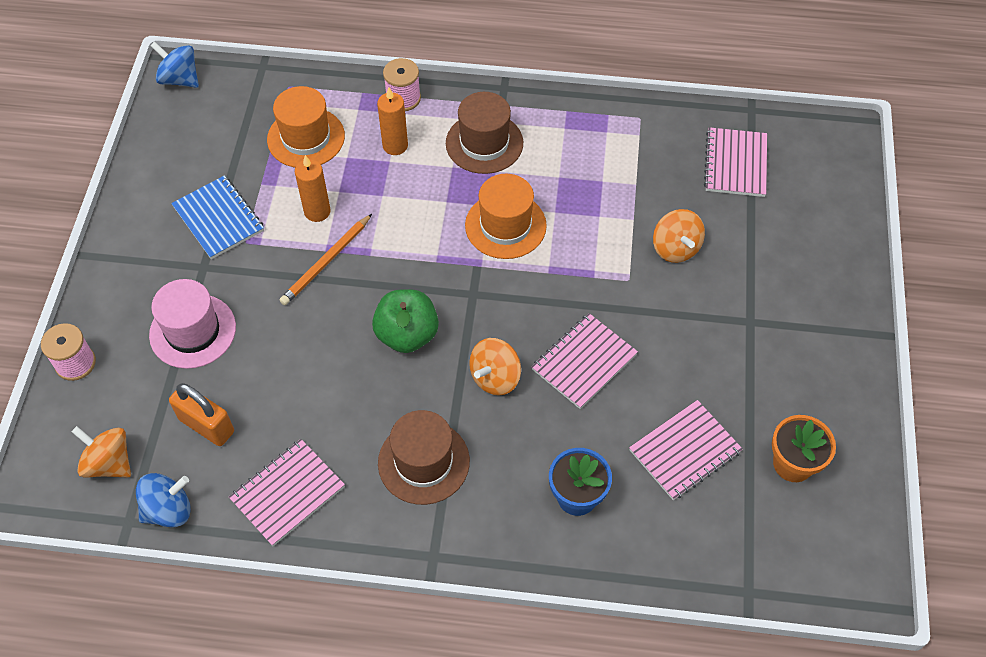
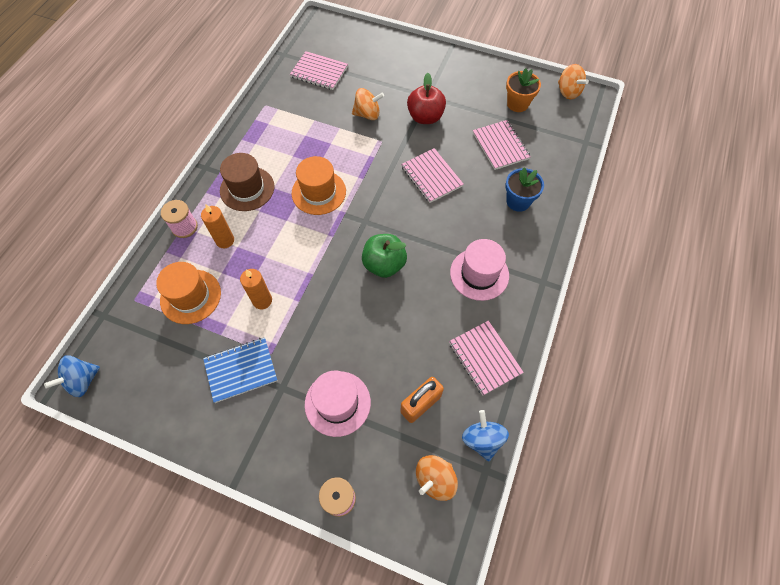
camera: 75 degrees left, 5 degrees up
orange pencil [280,214,372,305] -> none
brown hat [378,410,470,505] -> pink hat [450,239,509,301]
orange spinning top [469,338,521,396] -> orange spinning top moved to [558,64,589,99]
none -> red apple [407,73,446,124]

